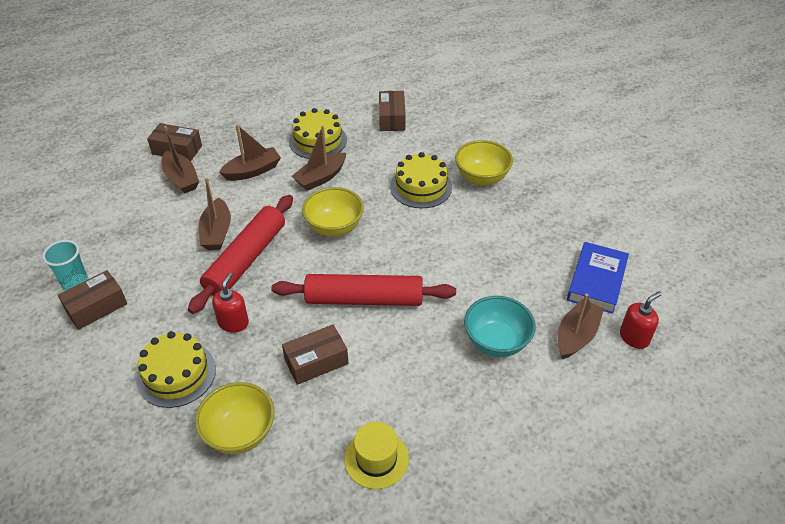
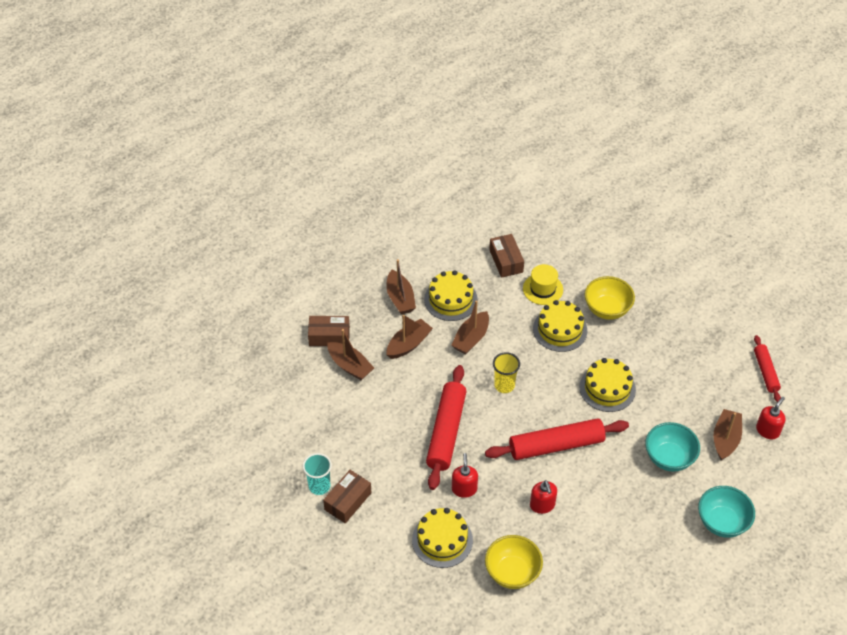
camera: 15 degrees left, 5 degrees up
brown boat [199,178,231,250] -> brown boat moved to [386,259,416,314]
brown box [282,324,348,385] -> red soap dispenser [530,480,557,514]
yellow bowl [302,187,364,237] -> yellow cup [493,352,520,393]
yellow hat [344,422,409,489] -> yellow hat moved to [523,264,563,305]
blue book [567,242,629,314] -> none
none -> yellow cake [579,358,636,412]
none -> turquoise bowl [698,486,755,537]
none -> red rolling pin [754,335,781,402]

